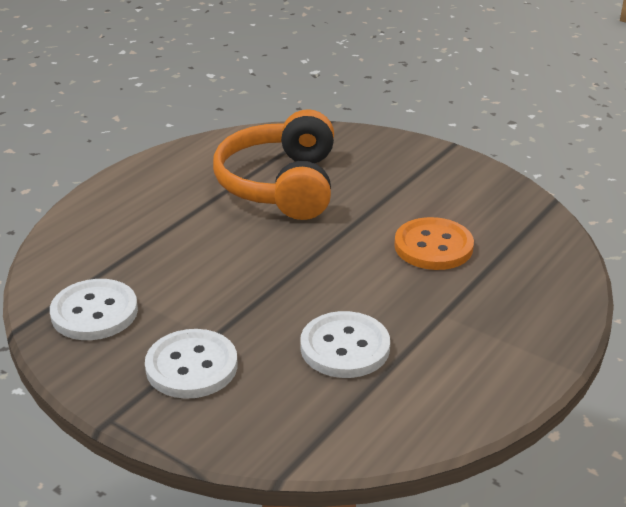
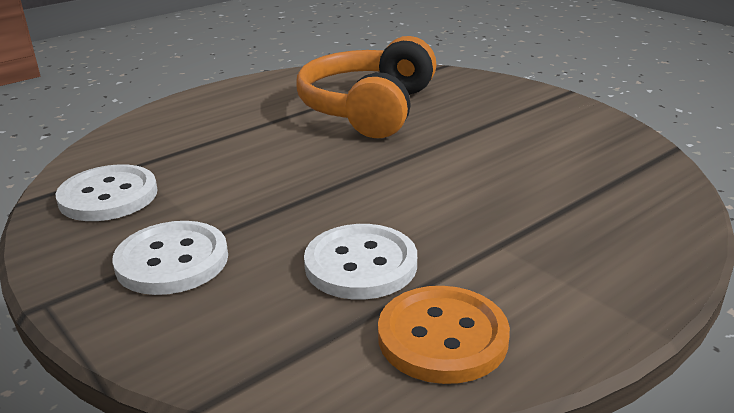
camera: 15 degrees right, 5 degrees down
orange button [394,217,474,270] -> orange button moved to [378,286,510,384]

